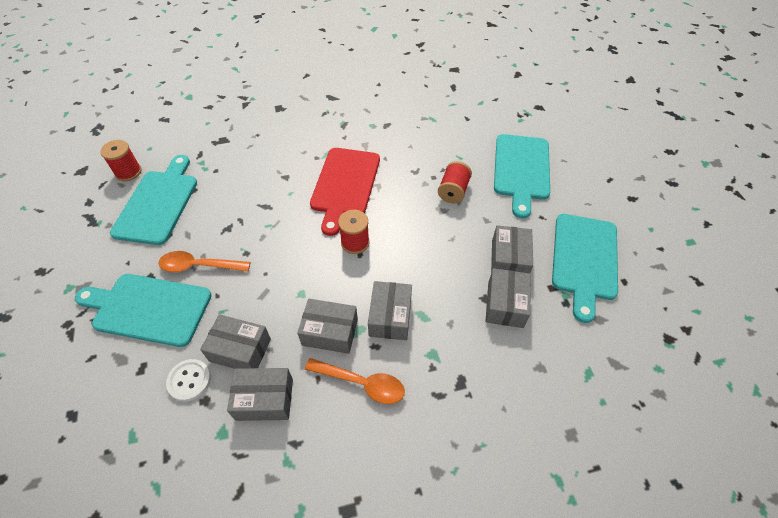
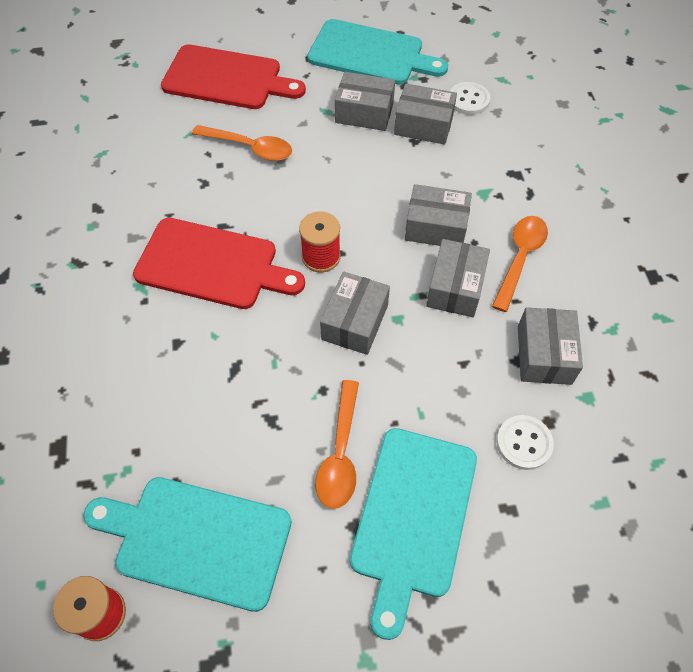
camera: 85 degrees left, 5 degrees up
grey box [200,314,271,369] -> grey box moved to [320,272,390,355]
red spool [438,161,472,203] -> orange spoon [192,125,292,161]
turquoise cutting board [494,134,550,218] -> red cutting board [161,44,306,109]
none -> white button [450,82,490,115]

